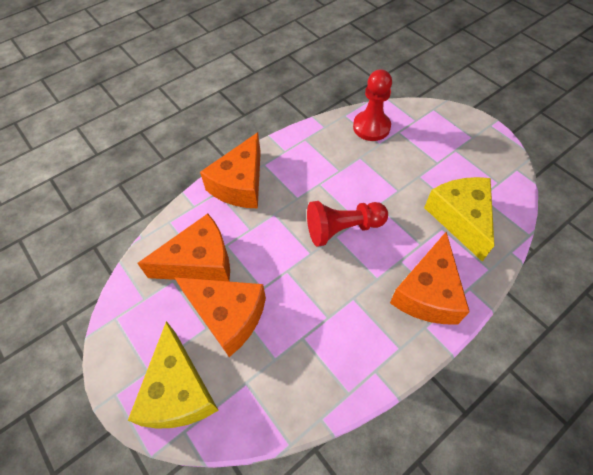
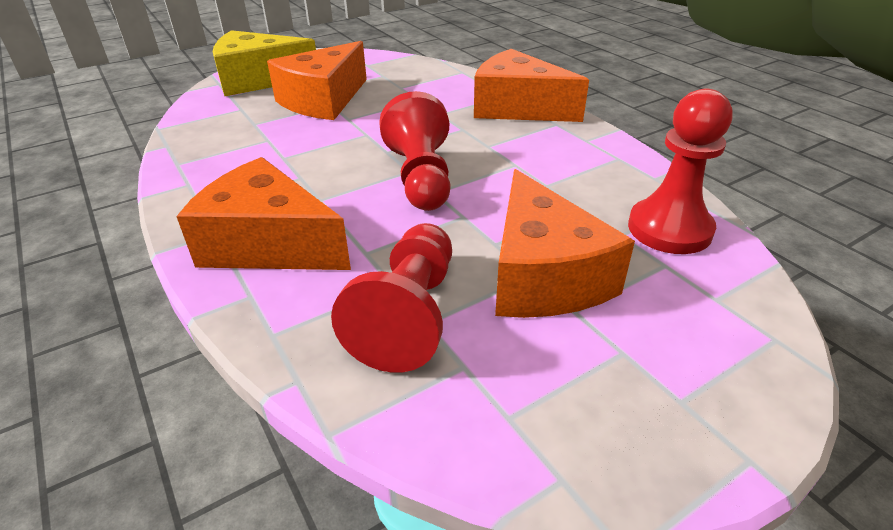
camera: 95 degrees right, 20 degrees down
orange cheese [137,214,230,281] -> orange cheese moved to [495,169,635,318]
yellow cheese [424,177,494,261] -> red pawn [331,223,452,373]

